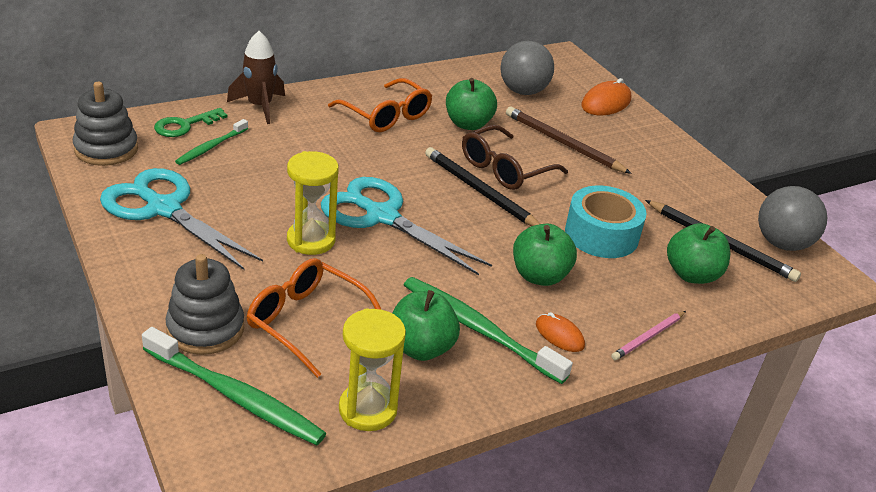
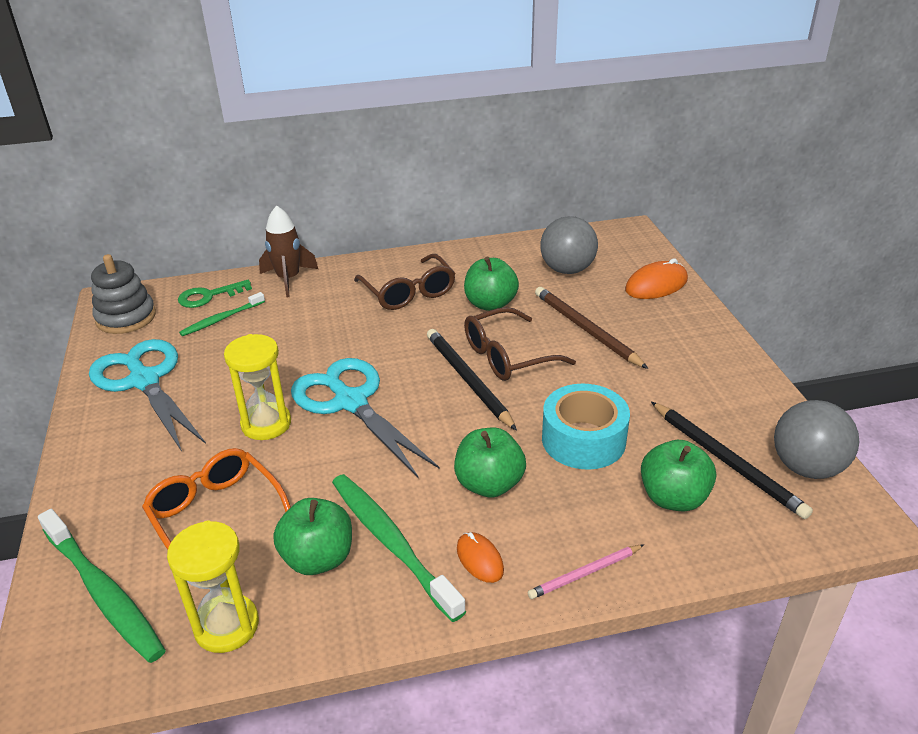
camera: 20 degrees right, 0 degrees up
grey stacking toy [166,254,244,355] -> none
orange glasses [328,78,432,132] -> brown glasses [354,254,455,310]

